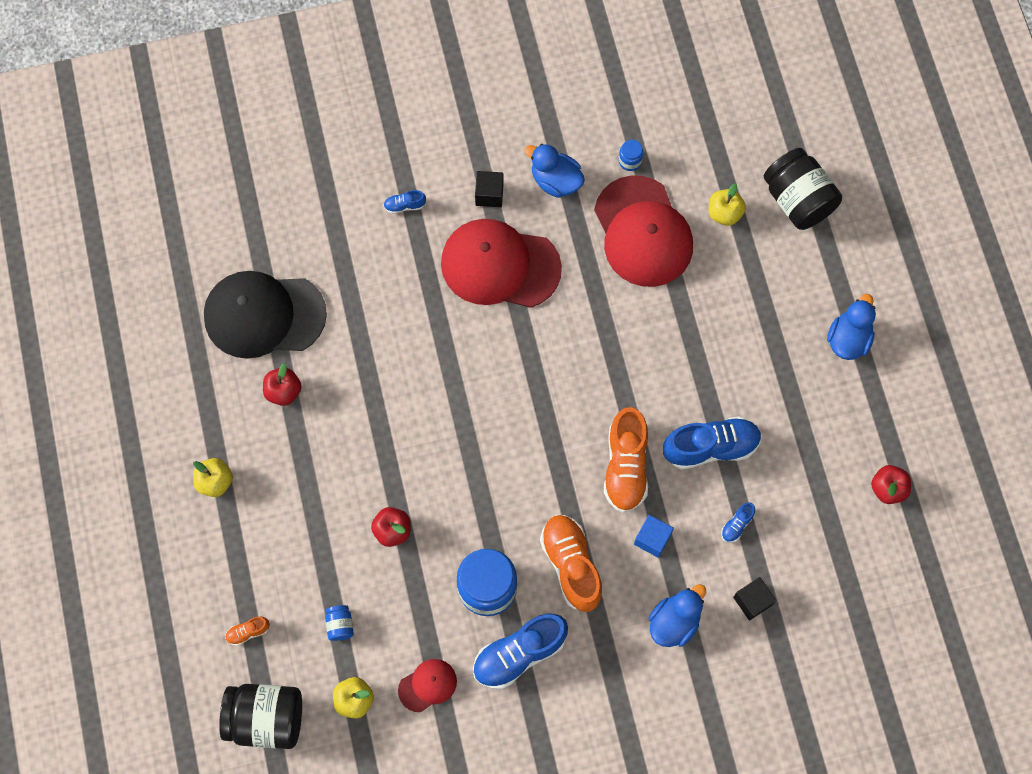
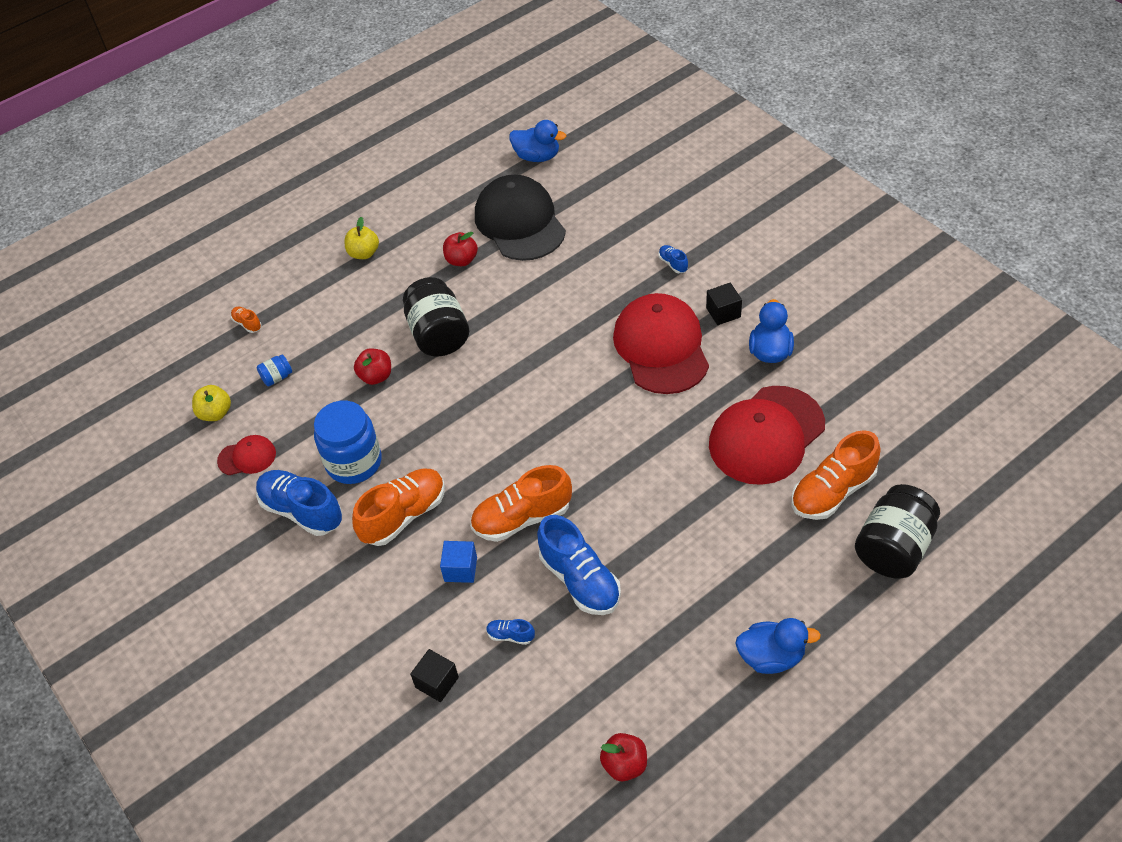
camera: 70 degrees right, 20 degrees down
black jar [219,684,302,749] -> black jar moved to [403,277,469,356]
red cap [398,659,457,712] -> red cap turned 45 degrees counterclockwise [217,435,276,475]
blue jar [619,140,643,171] -> none
blue duck [649,584,706,647] -> blue duck moved to [509,120,566,162]
yellow apple [709,183,746,226] -> orange shoe [792,430,881,520]

